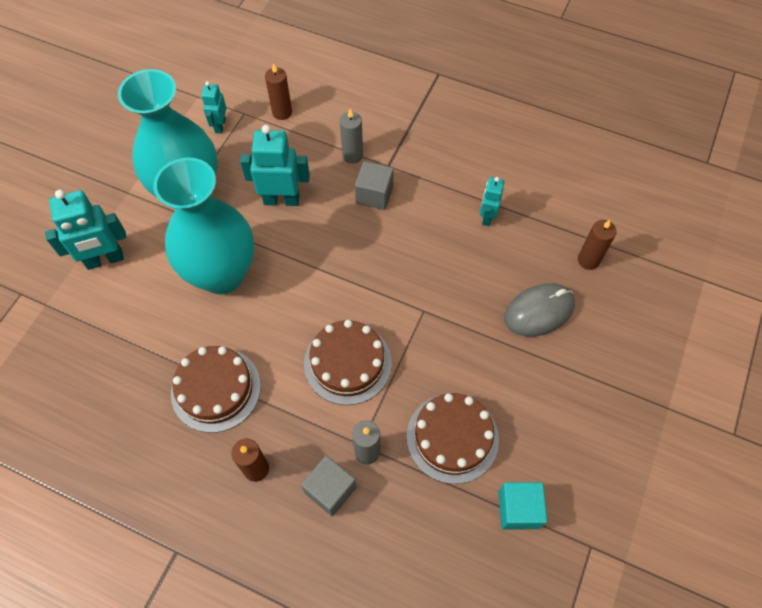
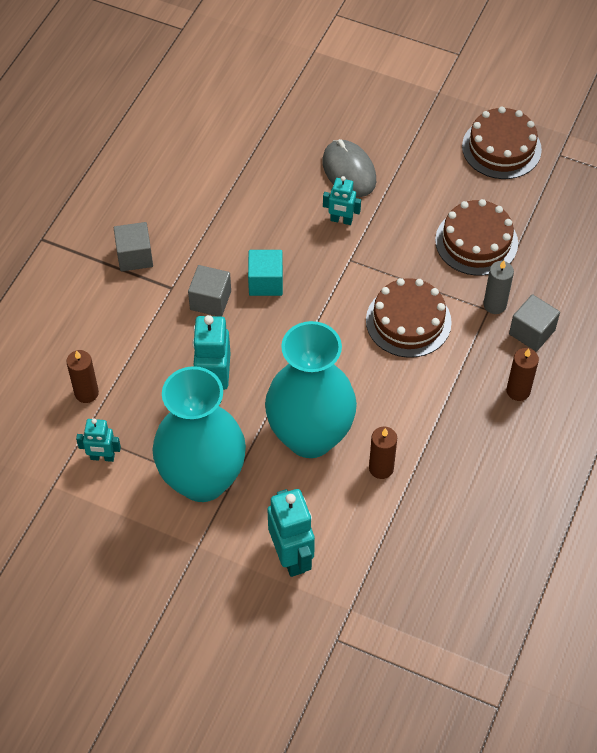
camera: 90 degrees left, 5 degrees down
brown cake [171,346,261,433] -> brown cake moved to [462,107,542,179]
grey candle [340,109,363,164] -> none
turquoise robot [480,177,504,226] -> turquoise robot moved to [323,176,361,225]
turquoise cube [499,482,547,529] -> turquoise cube moved to [248,250,283,296]
brown candle [578,220,617,270] -> brown candle moved to [369,427,397,479]
none -> grey cube [114,222,153,271]

